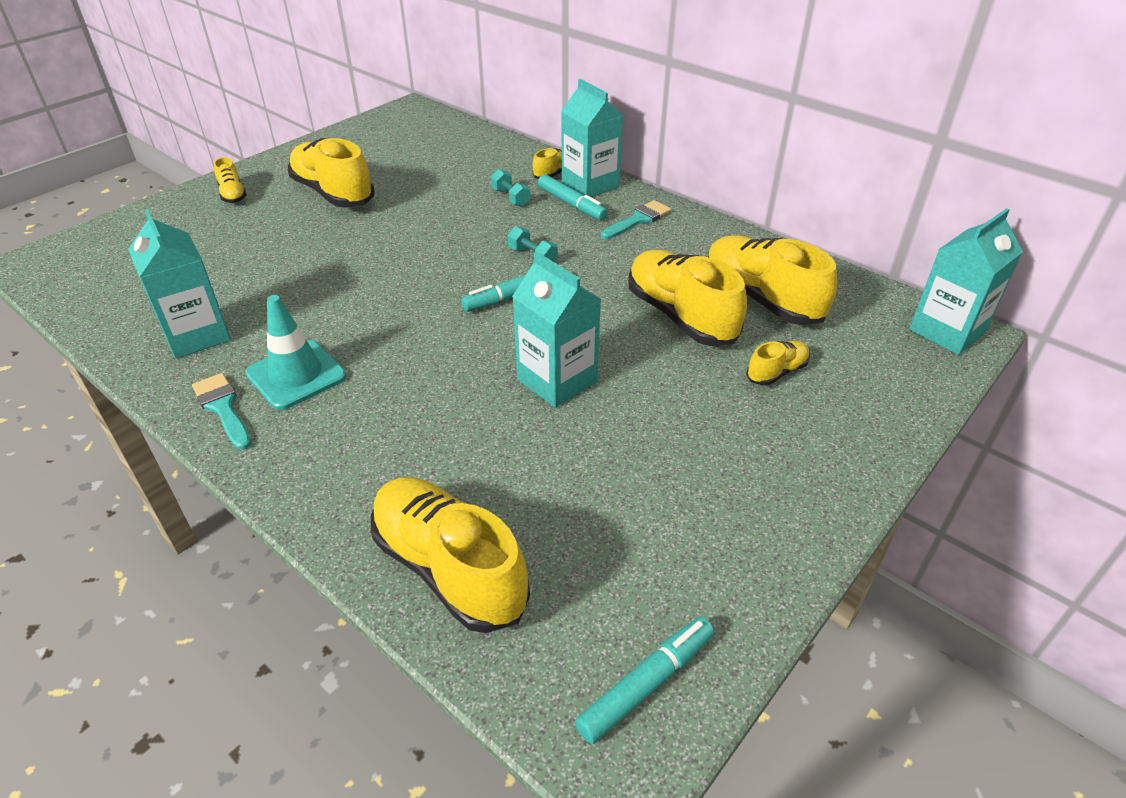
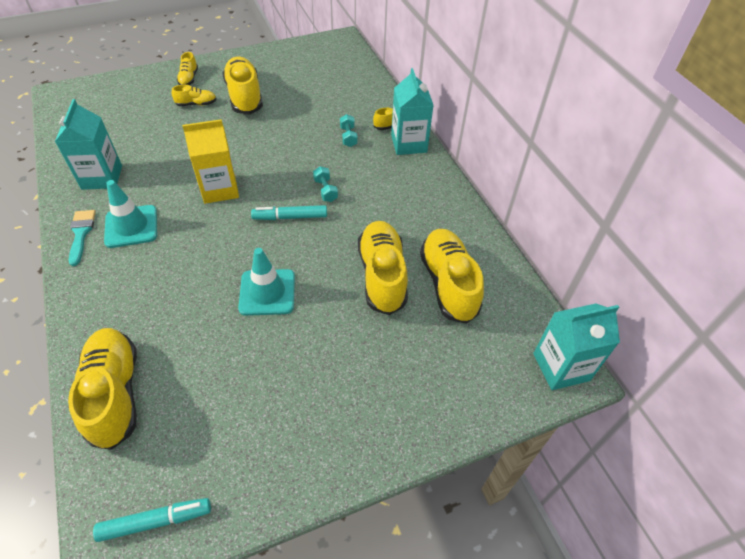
camera: 25 degrees right, 10 degrees up
turquoise carton [512,251,601,408] -> turquoise traffic cone [238,248,295,316]
turquoise marker [538,174,608,221] -> none
turquoise brush [601,200,671,239] -> none
yellow shoe [746,341,810,386] -> yellow shoe moved to [172,85,217,106]
none -> yellow carton [182,119,239,204]

